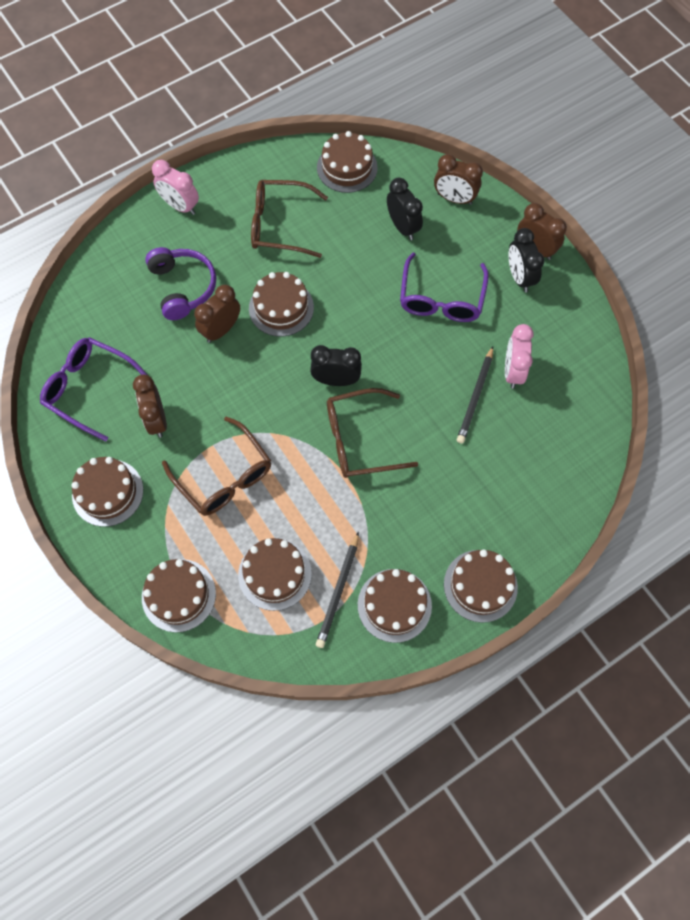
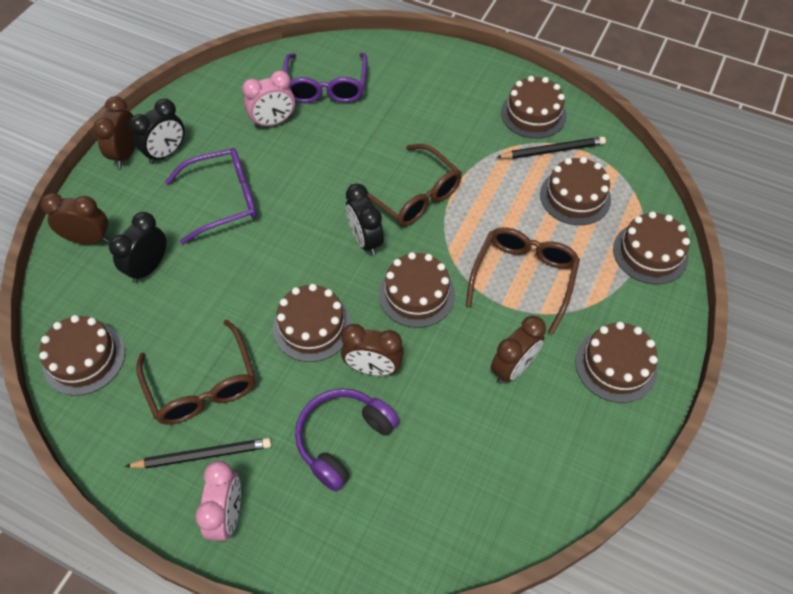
camera: 120 degrees left, 10 degrees down
purple glasses [40,337,147,441] -> purple glasses moved to [284,53,367,103]
brown clock [434,154,483,205] -> brown clock turned 75 degrees counterclockwise [41,193,110,245]
brown cake [444,549,518,623] -> brown cake moved to [379,252,455,328]
black pencil [457,346,493,444] -> black pencil moved to [125,438,272,468]

